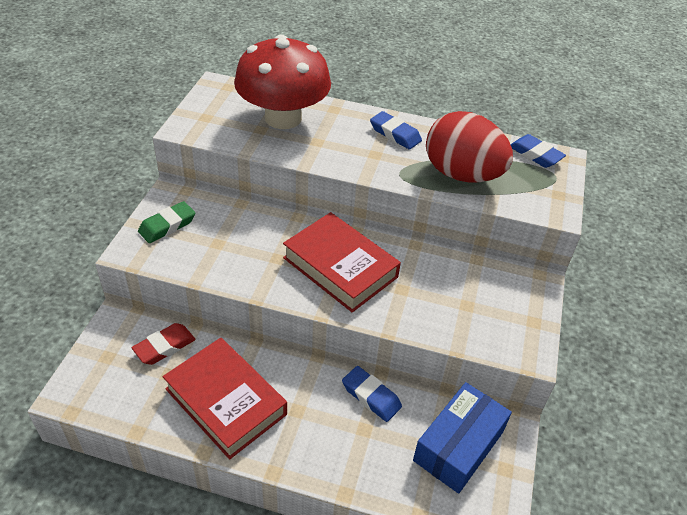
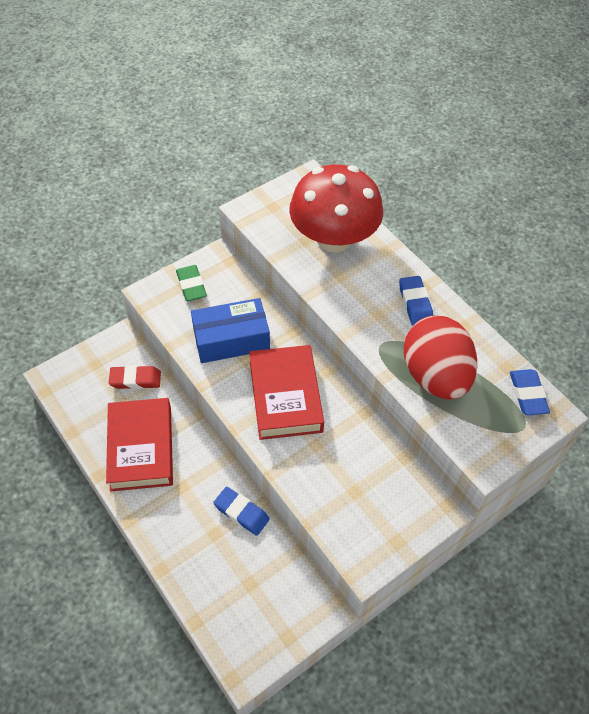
camera: 40 degrees right, 10 degrees up
green eraser [138,201,195,243] -> green eraser turned 75 degrees clockwise [176,265,207,301]
blue eraser [342,366,402,422] -> blue eraser turned 45 degrees counterclockwise [213,487,270,536]
blue box [413,382,512,494] -> blue box moved to [191,298,270,363]

